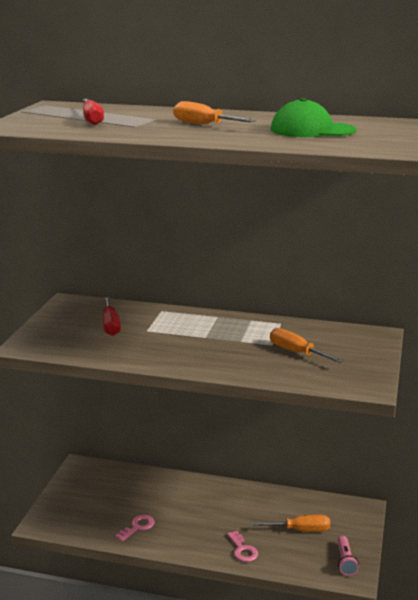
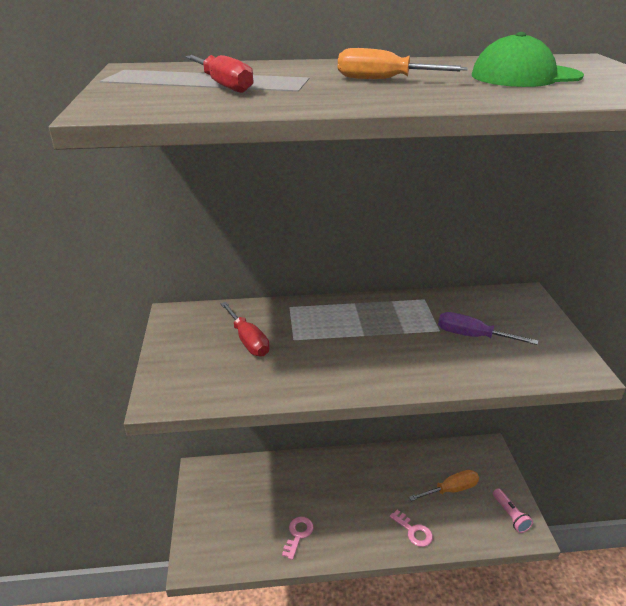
camera: 20 degrees left, 10 degrees up
orange screwdriver [270,328,343,363] -> purple screwdriver [438,312,538,345]

